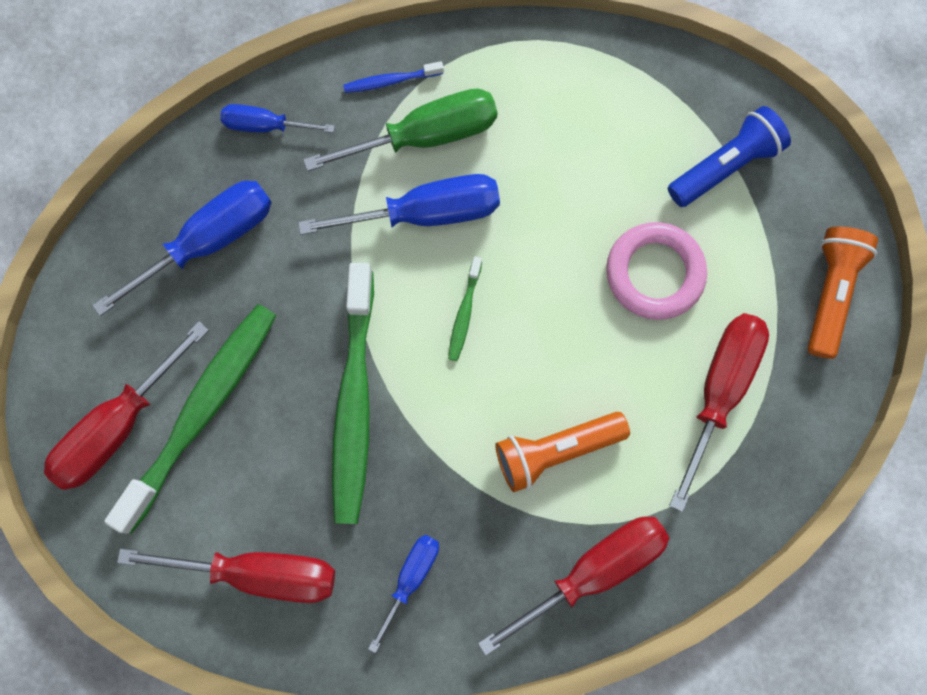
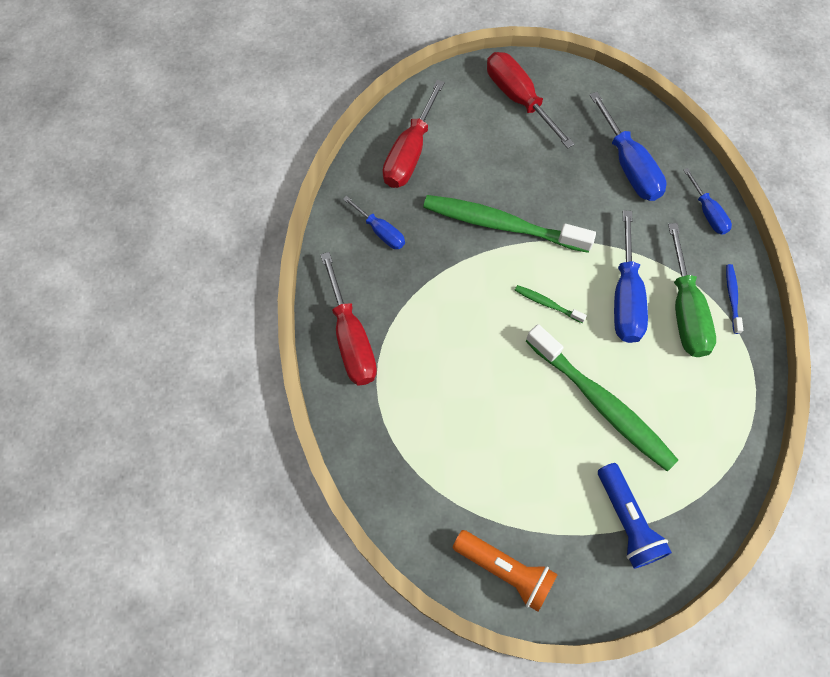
camera: 105 degrees right, 10 degrees down
green toothbrush [104,304,276,534] -> green toothbrush moved to [526,324,678,471]
blue screwdriver [220,104,335,133] -> blue screwdriver turned 135 degrees clockwise [683,168,732,235]
orange flashlight [495,412,630,492] -> none
pink ring [606,222,707,320] -> none
red screwdriver [669,313,769,512] -> none

